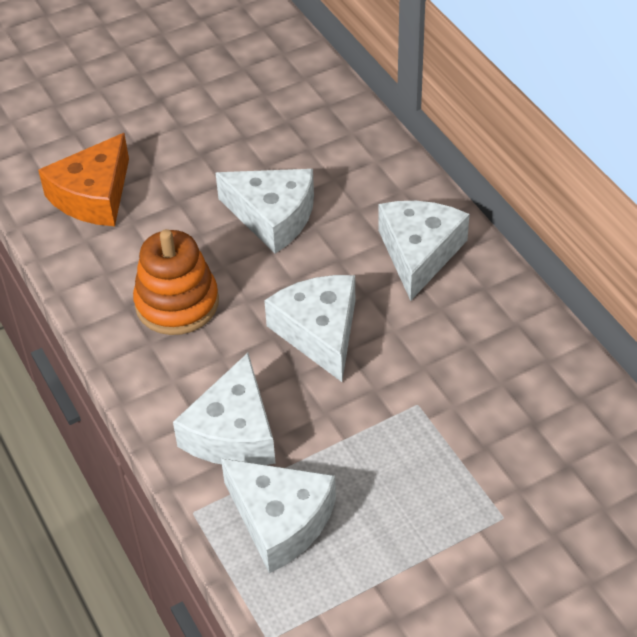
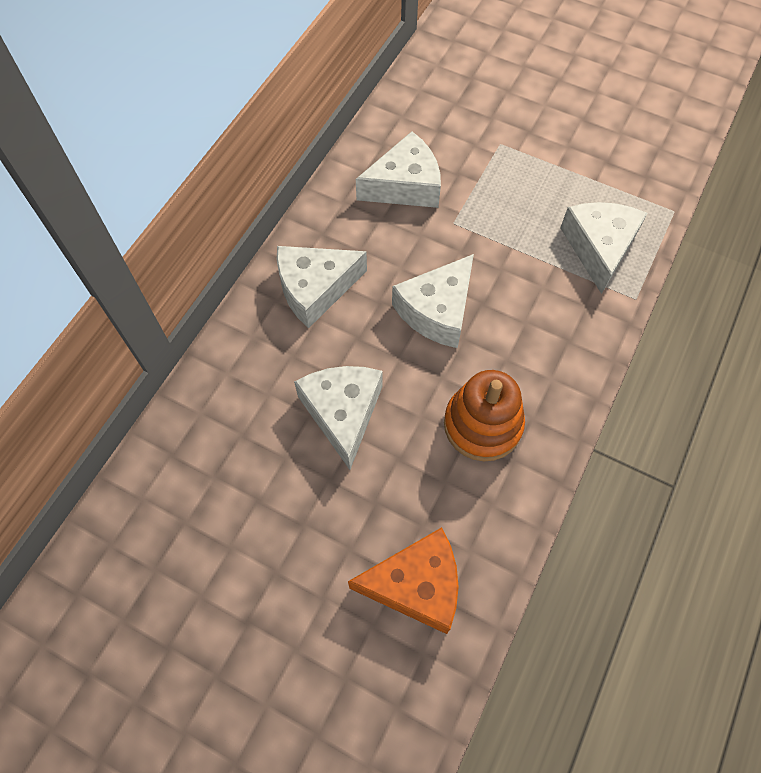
camera: 125 degrees left, 15 degrees up
white cheese [173,353,276,465] -> white cheese moved to [356,131,441,208]

